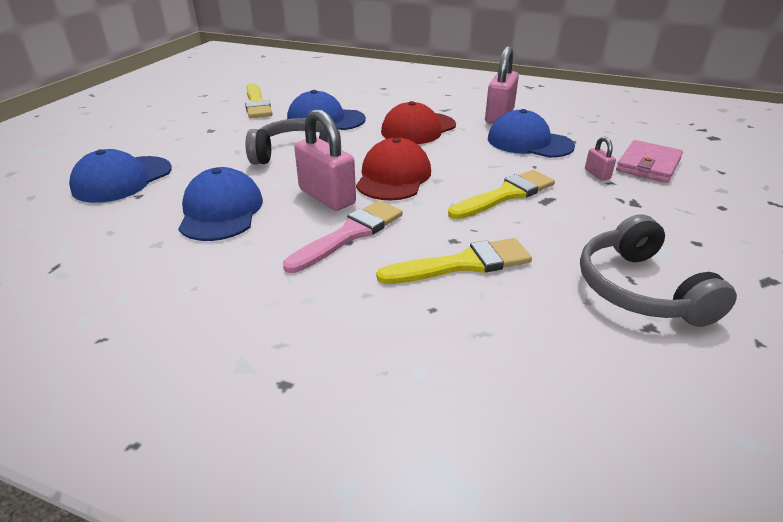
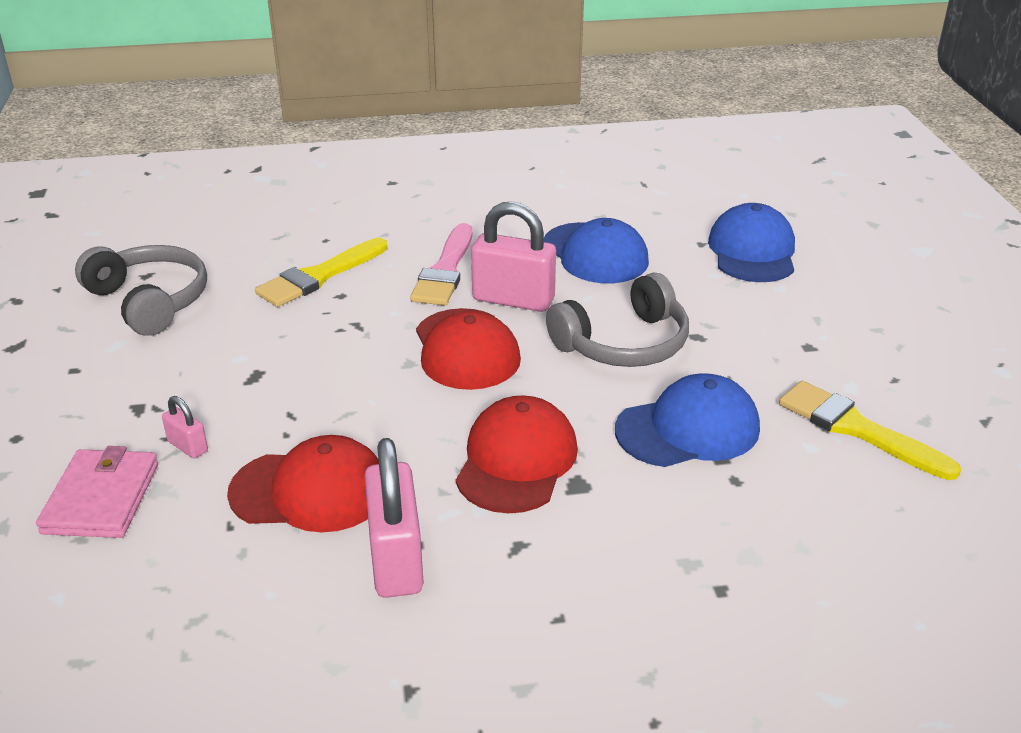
camera: 150 degrees right, 0 degrees up
yellow brush [448,170,555,219] -> none
blue cap [488,109,575,158] -> red cap [227,435,379,532]

